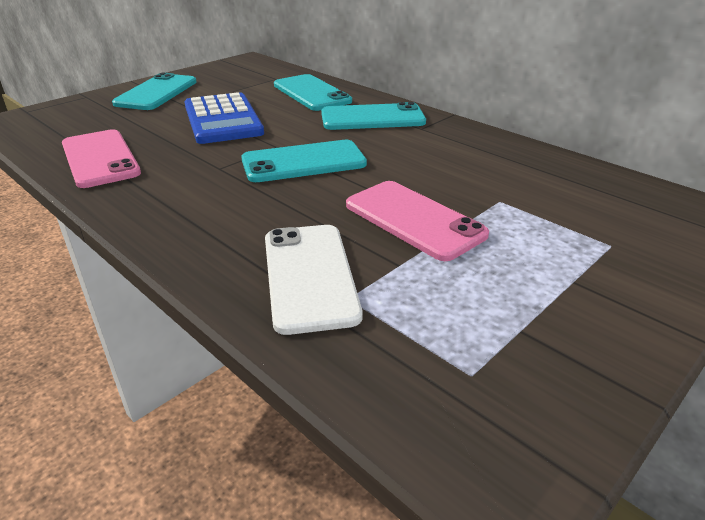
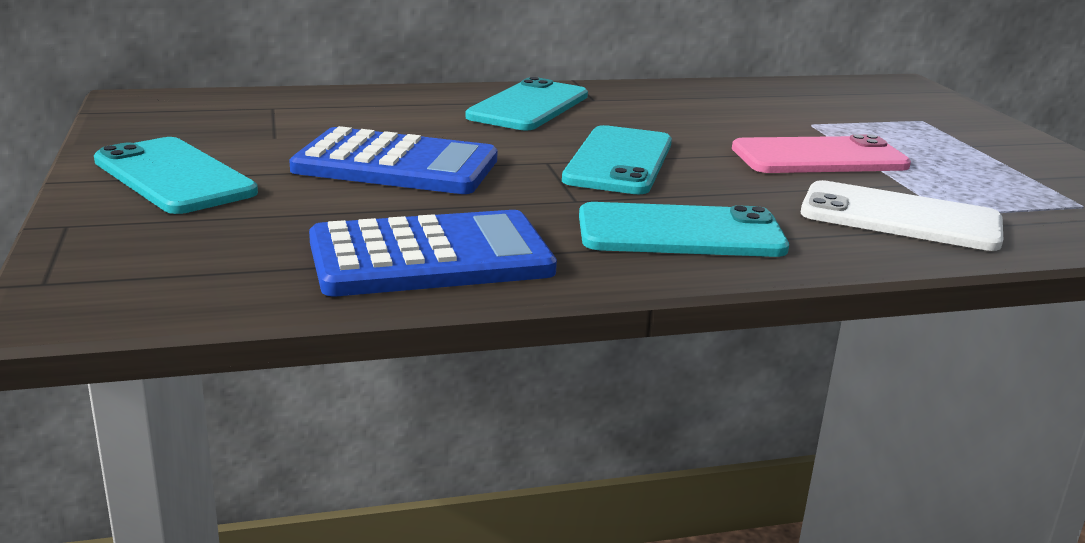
camera: 60 degrees left, 10 degrees down
pink phone [62,129,141,188] -> blue calculator [309,210,557,296]
turquoise phone [274,74,352,111] -> turquoise phone moved to [579,202,789,257]

